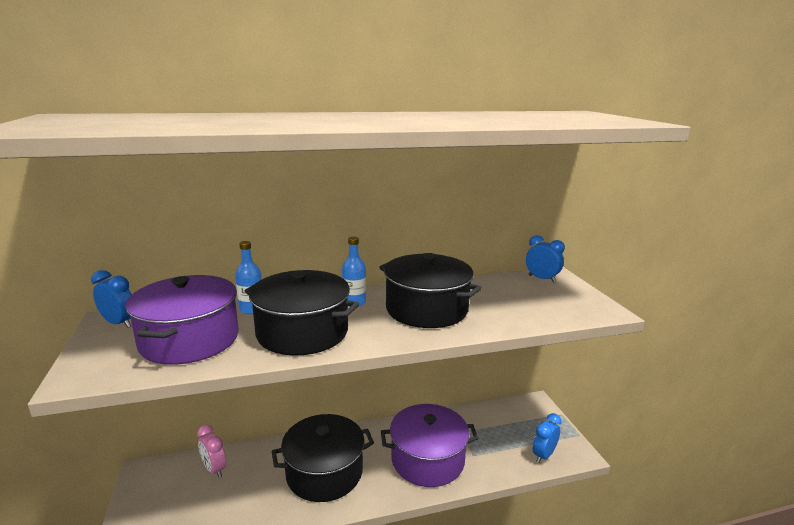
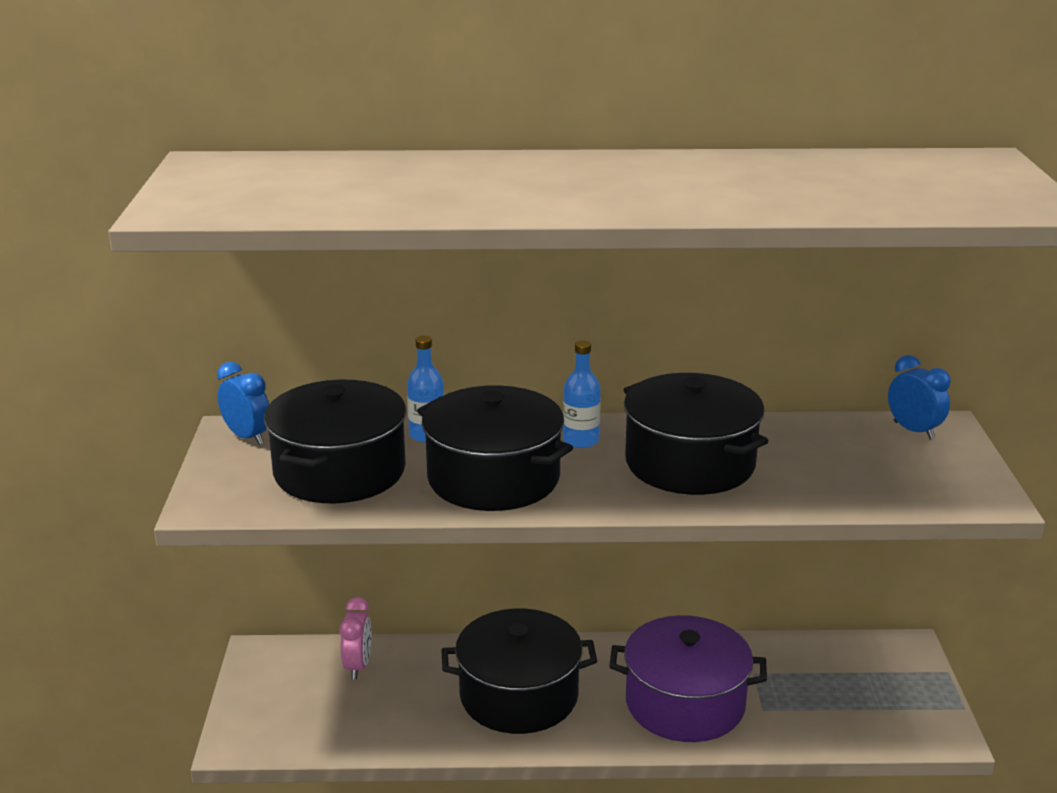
camera: 15 degrees right, 5 degrees up
purple pot [125,275,239,365] -> black pot [264,380,406,503]
pink clock [197,425,226,478] -> pink clock turned 150 degrees counterclockwise [340,597,371,680]
blue clock [533,413,562,463] -> none

